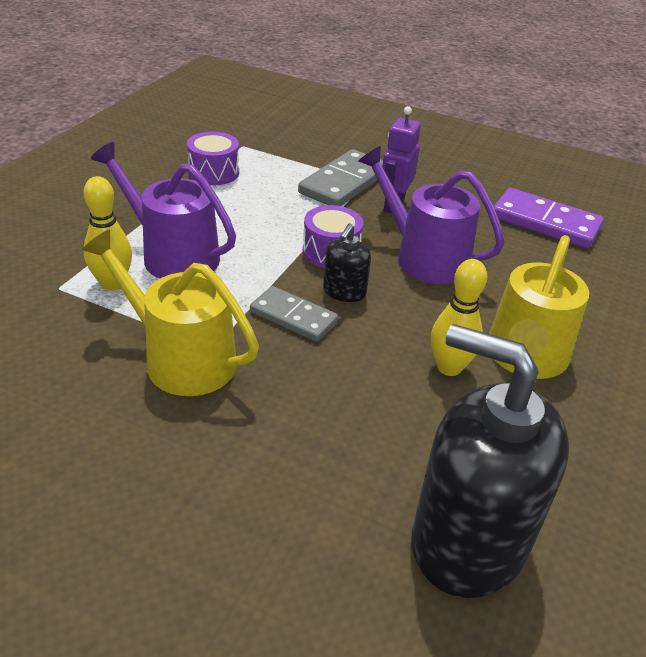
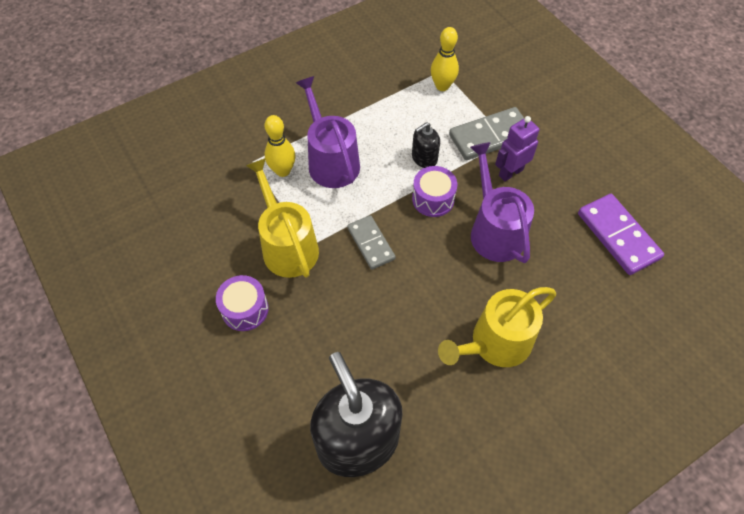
camera: 35 degrees right, 20 degrees up
purple drum [187,132,239,185] -> purple drum moved to [216,275,269,331]
black soap dispenser [323,224,371,302] -> black soap dispenser moved to [412,122,440,168]
yellow bowling pin [431,259,487,376] -> yellow bowling pin moved to [431,27,459,91]

